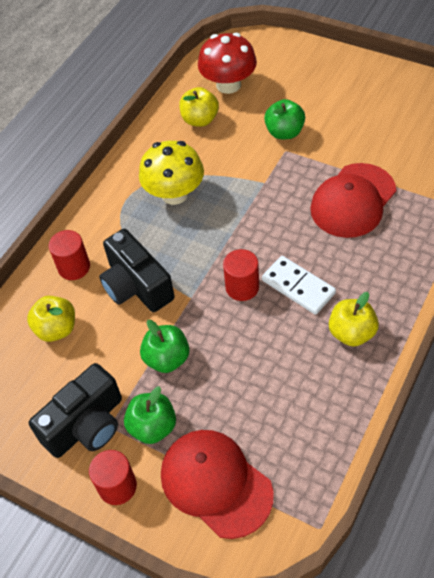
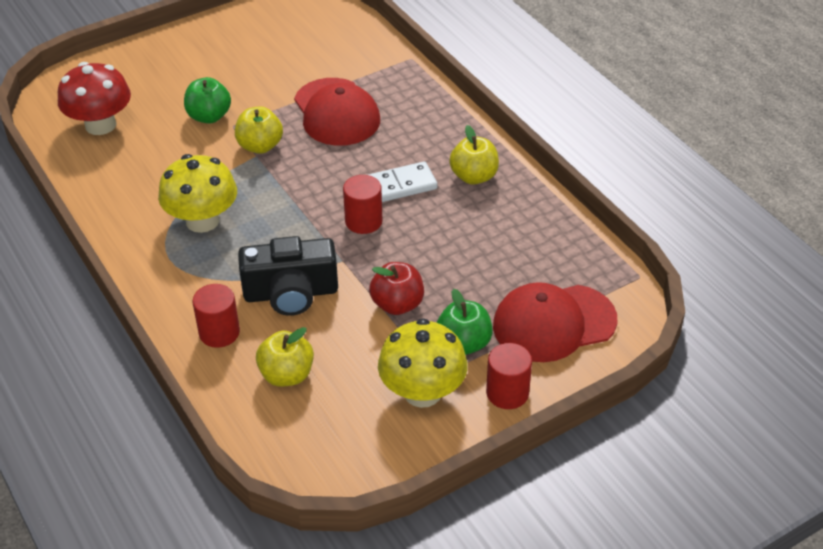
camera: 65 degrees left, 10 degrees down
black camera [29,363,122,458] -> yellow mushroom [378,318,468,408]
green apple [140,320,190,373] -> red apple [369,262,424,315]
yellow apple [179,87,219,127] -> yellow apple moved to [235,106,283,154]

